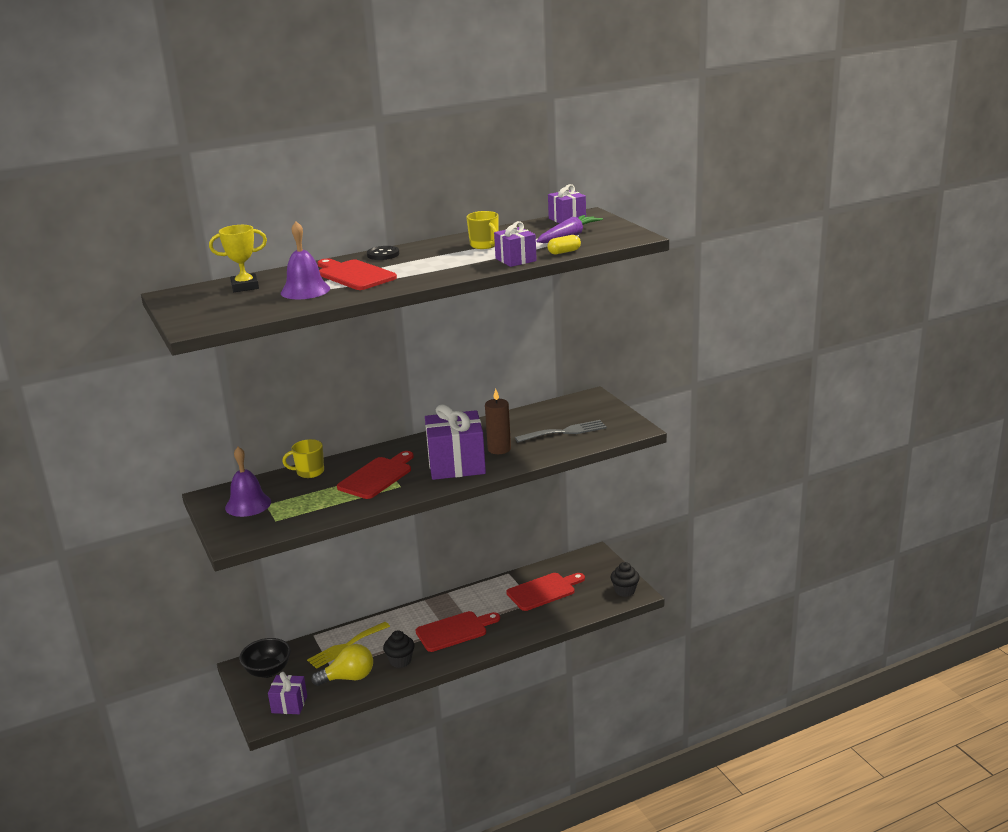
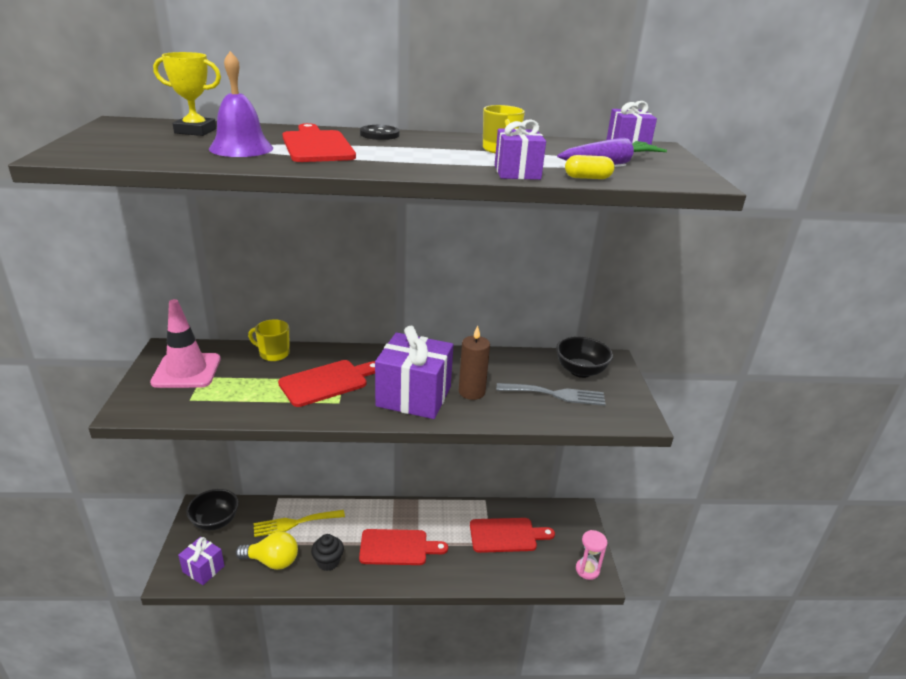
camera: 20 degrees right, 5 degrees up
purple bell [225,447,271,517] -> pink traffic cone [150,299,221,388]
black cupcake [611,562,640,597] -> pink hourglass [576,530,607,580]
none -> black bowl [556,336,613,378]

